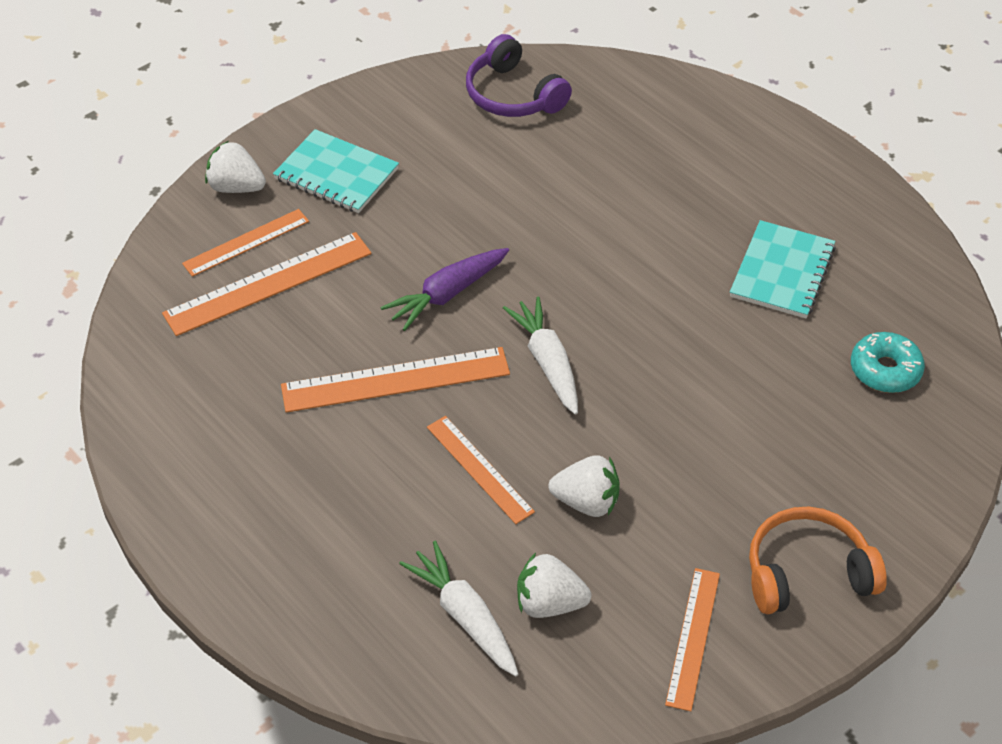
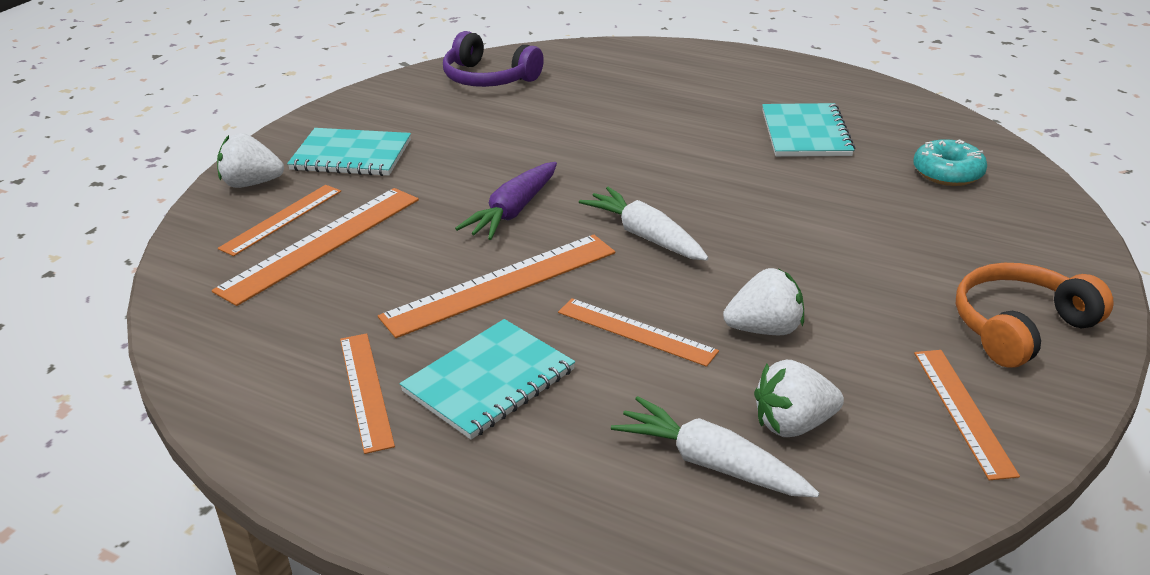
camera: 20 degrees left, 15 degrees down
none -> orange ruler [340,333,395,454]
none -> turquoise notebook [400,319,575,440]

